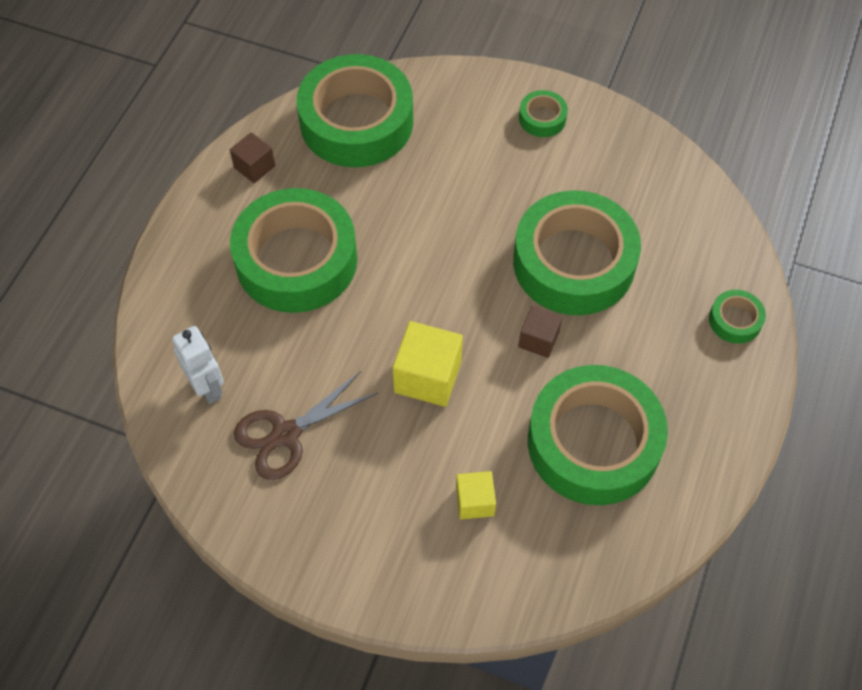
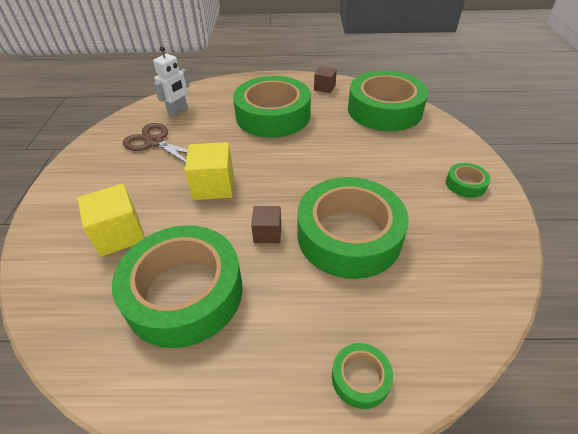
camera: 70 degrees right, 15 degrees down
yellow cube [456,471,496,519] -> yellow cube [77,184,145,257], size x1.66

